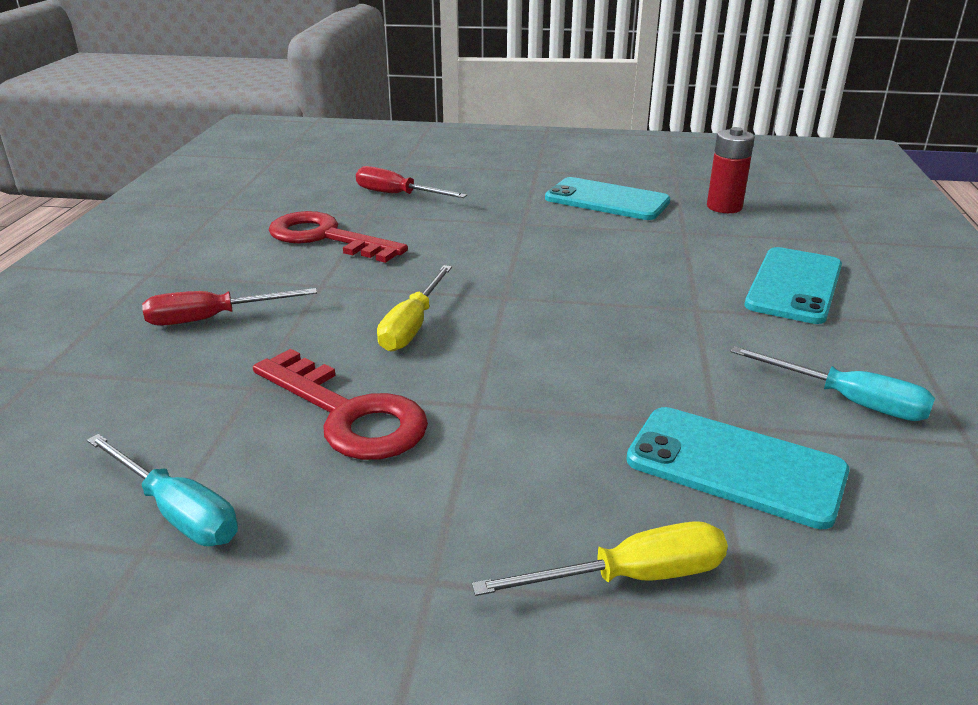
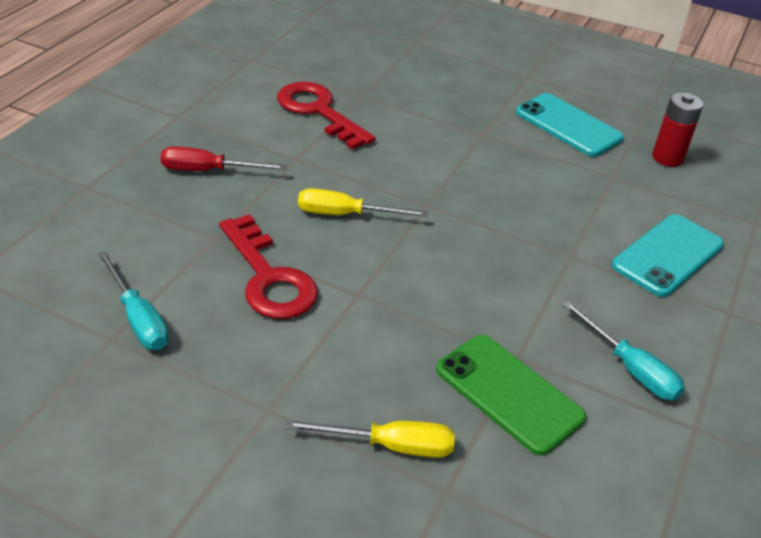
camera: 15 degrees right, 10 degrees up
red screwdriver [356,166,467,198] -> none
yellow screwdriver [377,265,452,352] -> yellow screwdriver turned 60 degrees clockwise [298,188,428,217]
turquoise phone [626,407,850,529] -> green phone [436,335,586,455]

